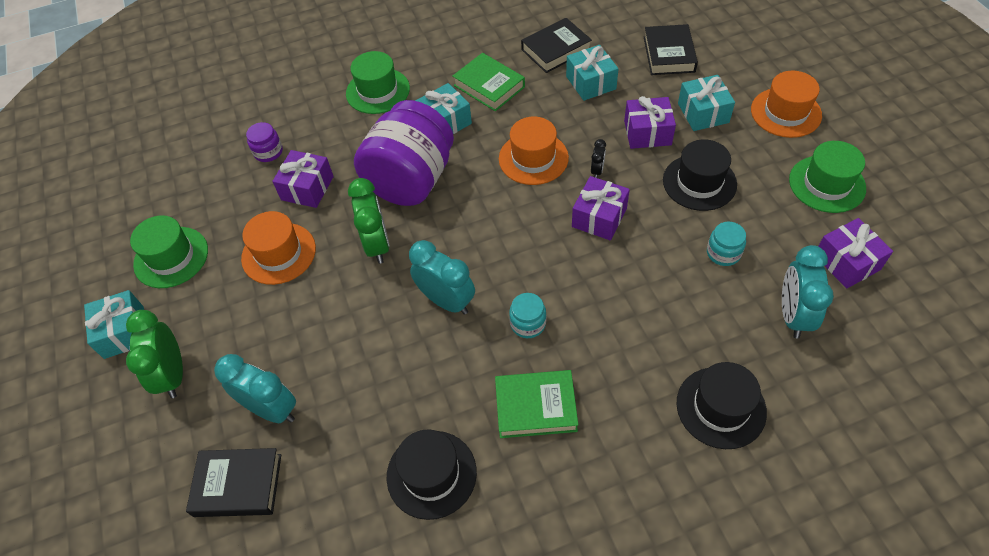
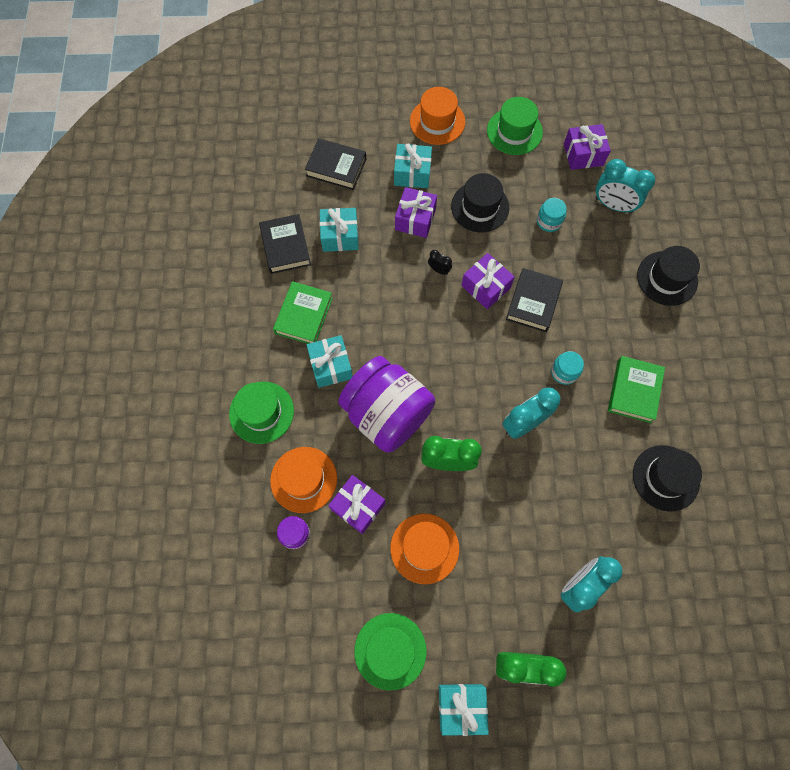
camera: 75 degrees left, 15 degrees up
black book [186,448,281,517] -> black book moved to [506,268,563,332]
green book [453,53,525,111] -> green book turned 45 degrees counterclockwise [273,281,333,344]
orange hat [499,116,569,185] -> orange hat moved to [270,447,337,513]

